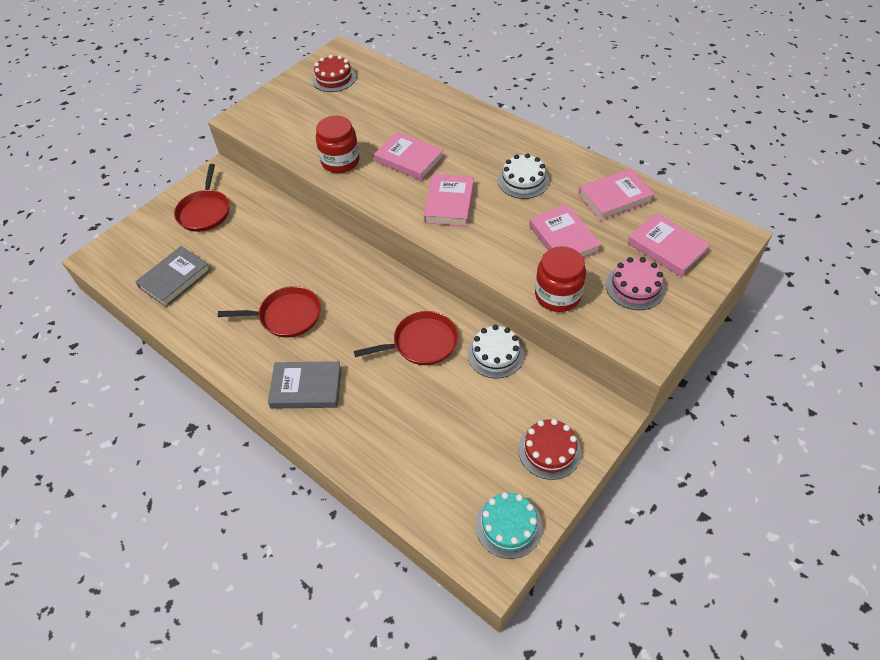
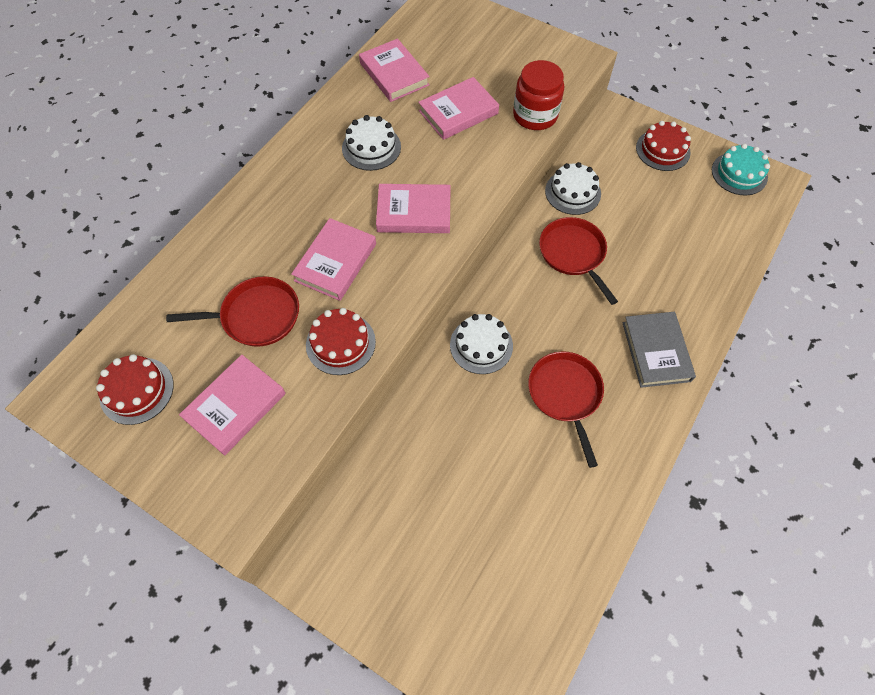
camera: 100 degrees left, 10 degrees up
grey book [135,246,211,307] -> none
red pan [174,164,229,232] -> red pan moved to [166,276,299,347]
red jar [316,116,360,173] -> red cake [306,308,376,375]
pink cake [606,257,665,310] -> none
pink book [628,213,711,277] -> pink book moved to [179,355,286,455]
none -> white cake [450,314,513,374]

